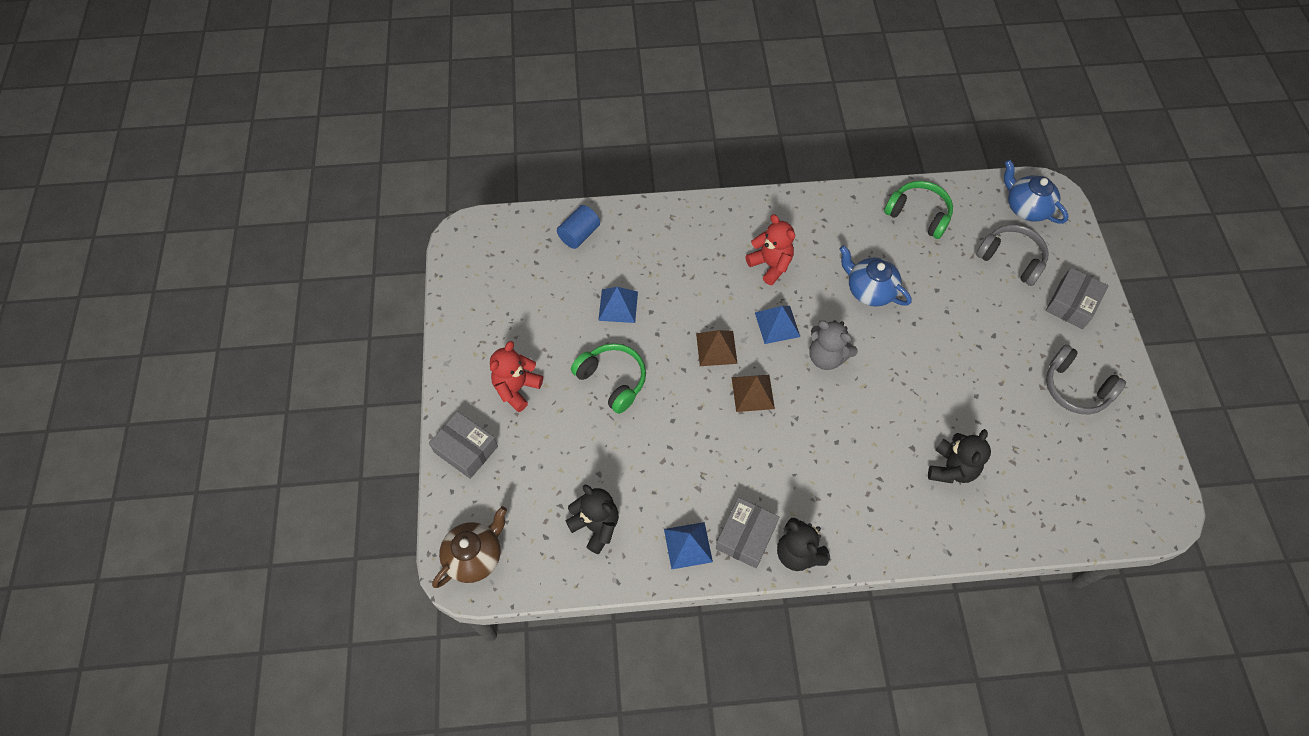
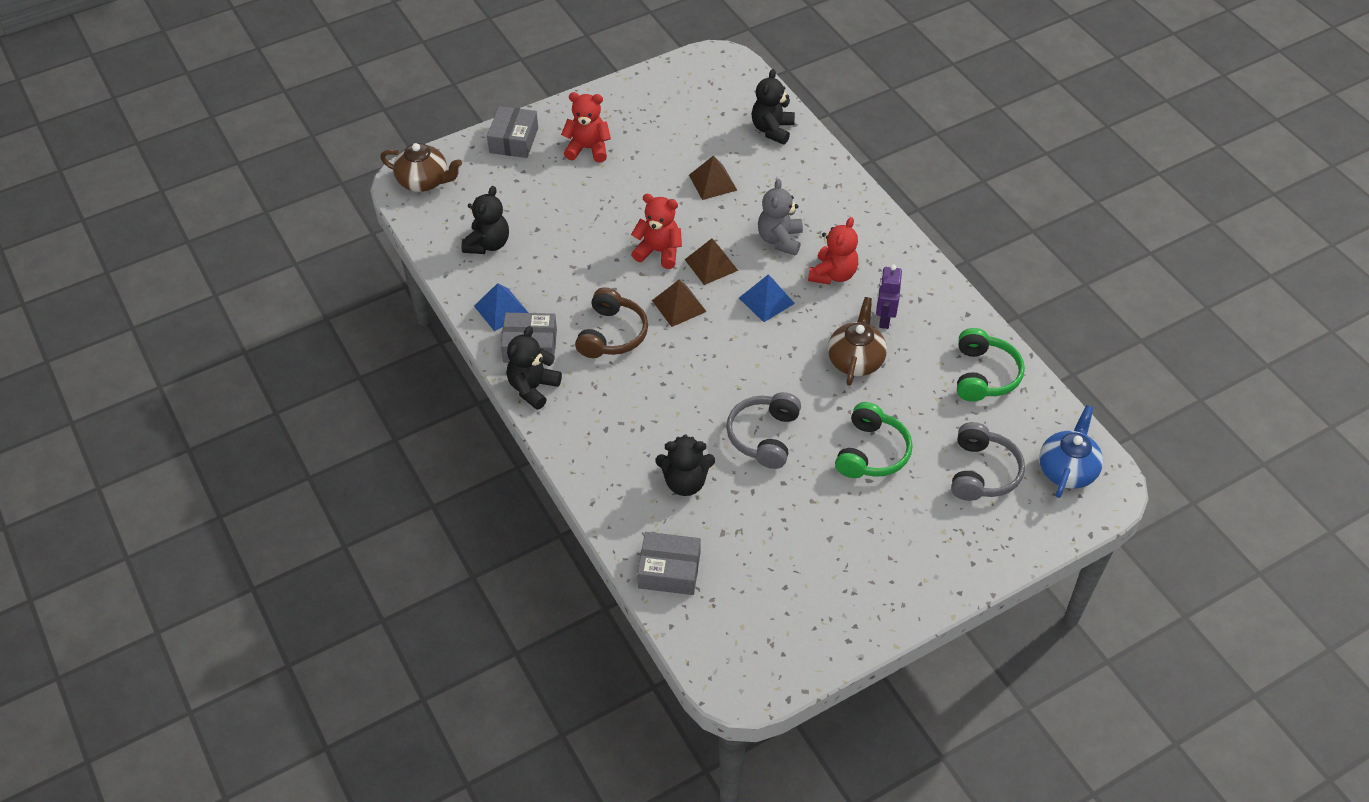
camera: 65 degrees right, 10 degrees down
blue cylinder [557,205,600,249] -> black teddy bear [752,69,795,145]
green headphones [571,343,646,414] -> green headphones moved to [835,402,912,478]
blue pyramid [598,287,638,323] -> brown pyramid [689,155,737,200]
grey teddy bear [809,320,858,370] -> grey teddy bear moved to [758,179,803,256]
blue teapot [839,245,912,306] -> brown teapot [828,297,887,386]
grey box [1046,268,1109,329] -> grey box moved to [637,532,701,595]
grey headphones [1046,344,1126,414] -> grey headphones moved to [726,392,801,469]
none -> brown headphones [575,287,648,358]
none -> red teddy bear [631,194,682,269]
none -> purple robot [876,265,902,329]

